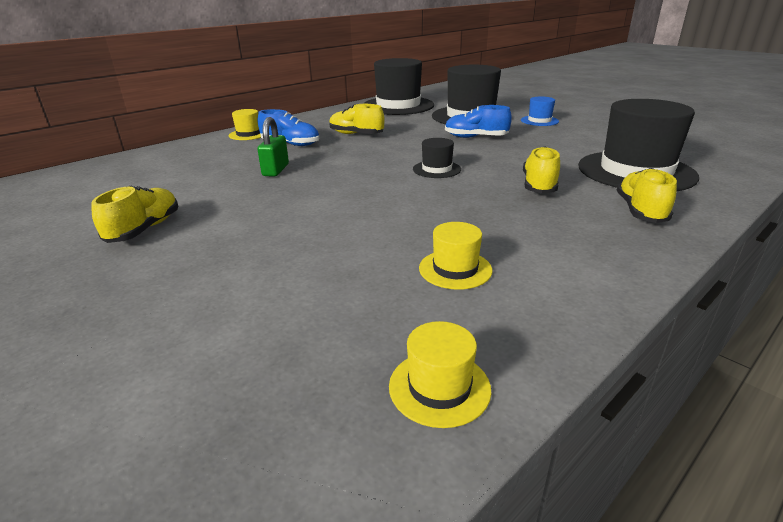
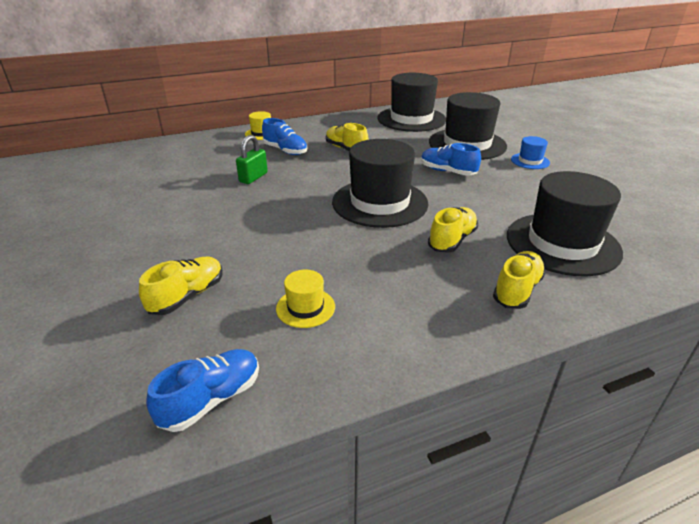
camera: 20 degrees right, 5 degrees up
yellow shoe [91,186,178,243] -> yellow shoe moved to [139,256,223,315]
yellow hat [389,321,491,428] -> blue shoe [146,349,259,432]
black hat [413,138,461,178] -> black hat [332,139,428,228], size x2.20

